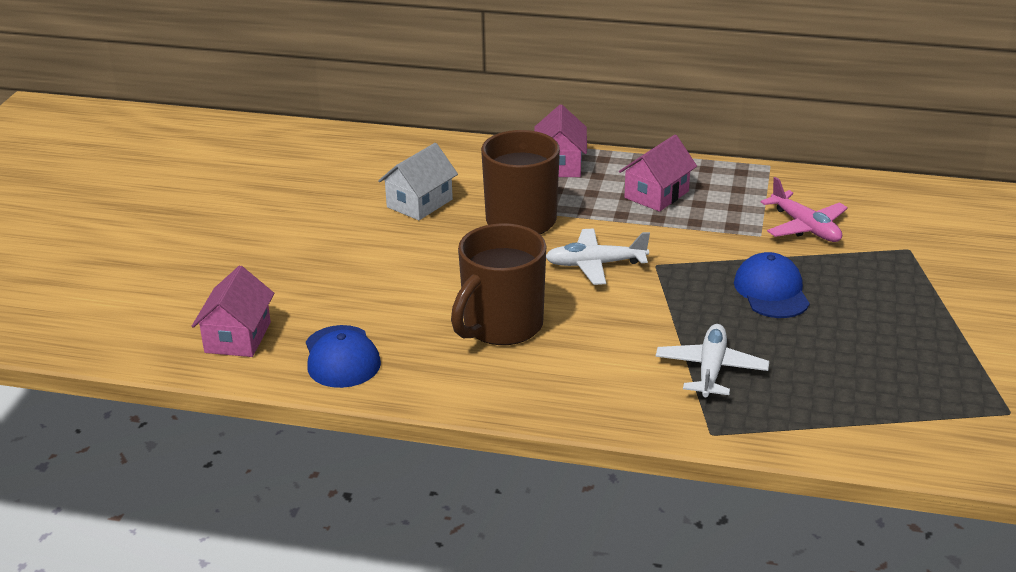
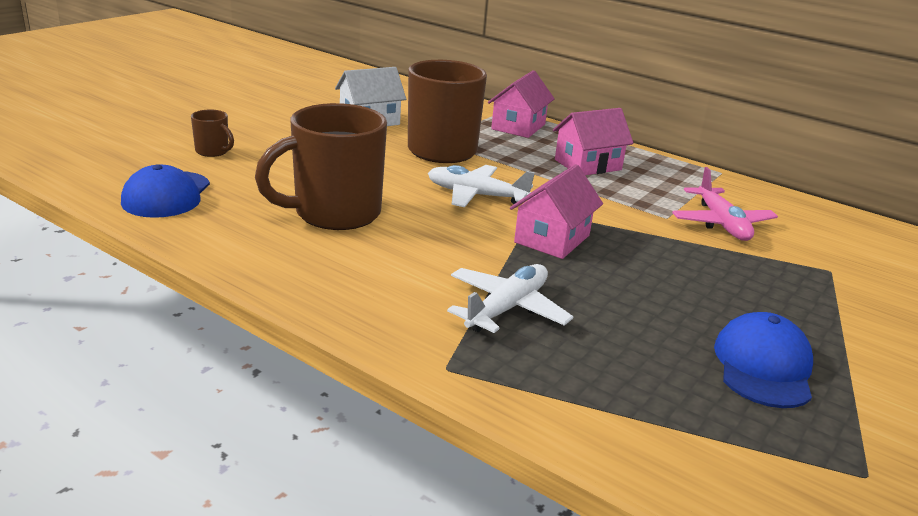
camera: 20 degrees right, 5 degrees down
pink house [192,265,274,357] -> pink house moved to [510,164,603,259]
blue cap [734,252,810,318] -> blue cap moved to [714,312,813,408]
none -> brown mug [191,110,234,157]

